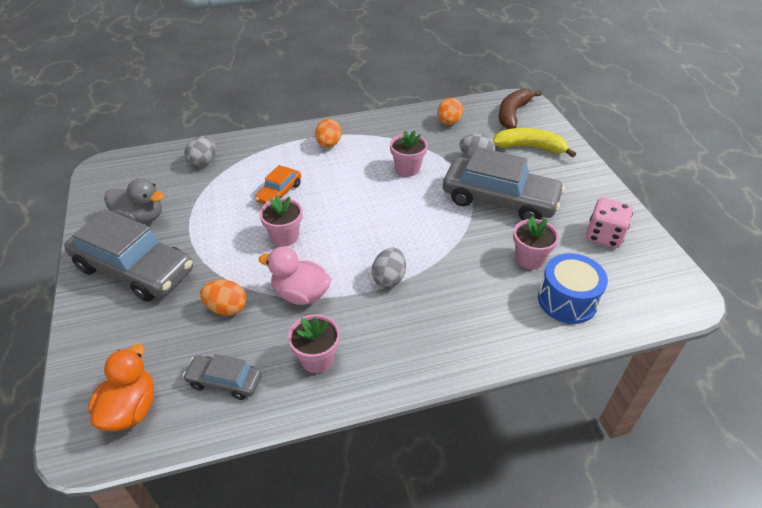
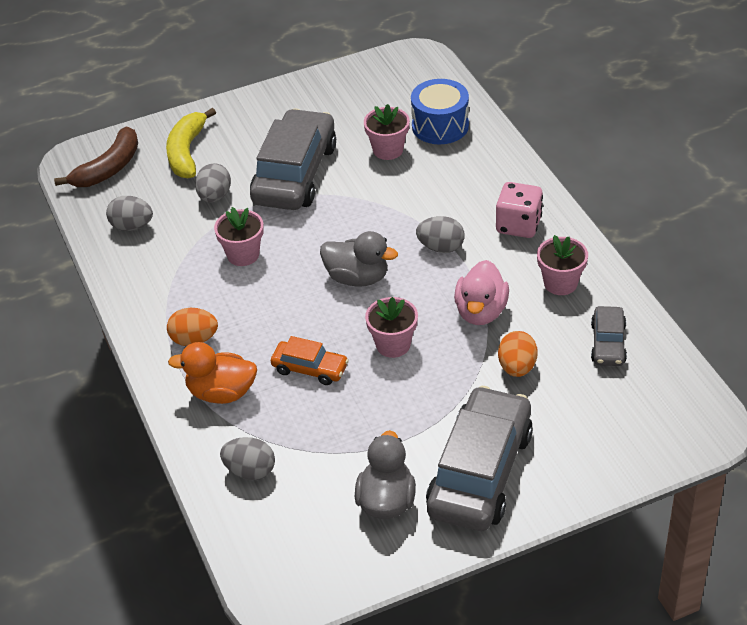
camera: 95 degrees left, 0 degrees up
orange duck [88,344,154,431] -> orange duck moved to [168,342,257,404]
orange egg [437,98,463,125] -> grey egg [106,196,153,231]
brown banana [499,88,542,129] -> brown banana turned 75 degrees counterclockwise [54,126,138,187]
pink dice [586,198,633,248] -> pink dice moved to [496,182,543,238]
none -> grey duck [320,231,398,287]

